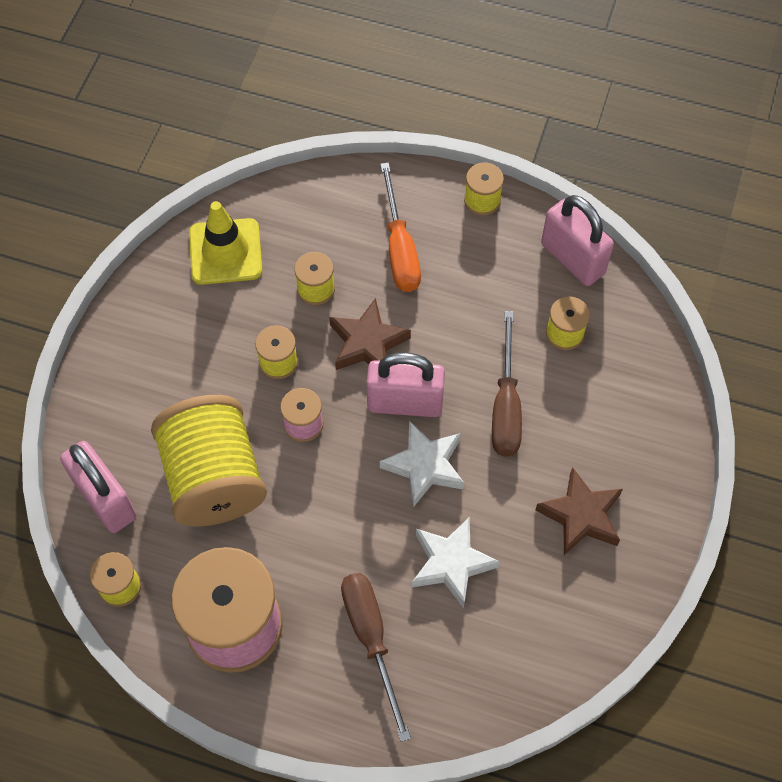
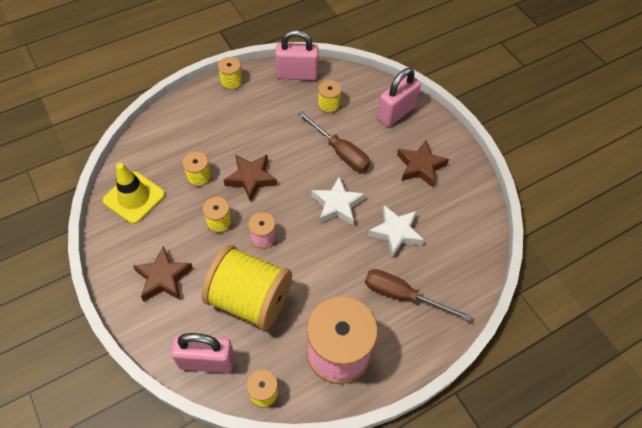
camera: 50 degrees left, 5 degrees down
pink padlock [366,352,445,417] -> pink padlock moved to [377,68,421,127]
orange screwdriver [380,163,421,292] -> none
none -> brown star [133,246,193,301]

